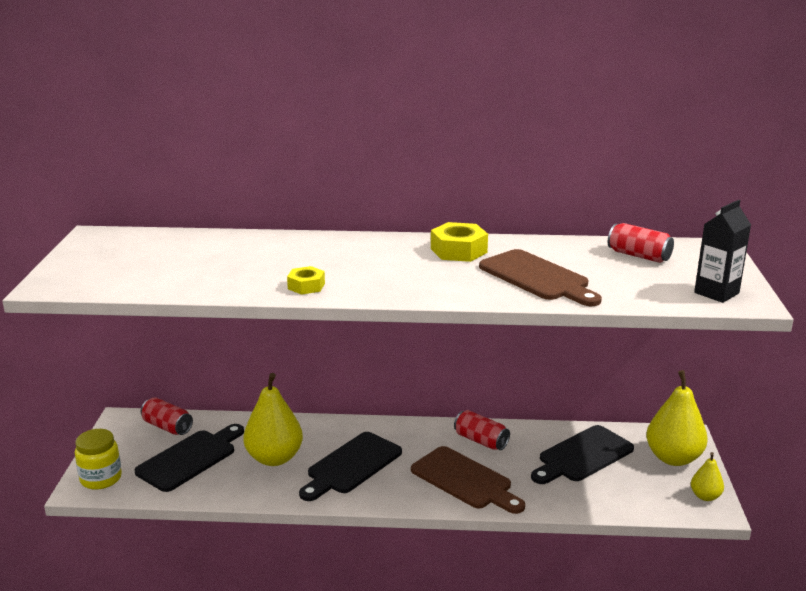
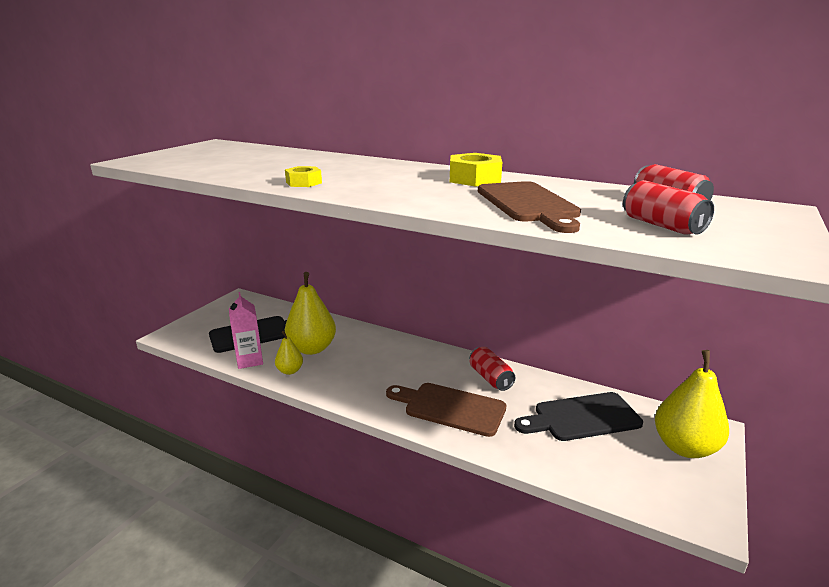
camera: 25 degrees right, 0 degrees up
yellow jar [75,429,122,490] -> none
red can [141,397,193,435] -> red can moved to [623,180,714,235]
black cutting board [299,432,402,501] -> none
brown cutting board [411,446,525,514] -> brown cutting board turned 135 degrees clockwise [386,383,506,437]
yellow pear [691,452,724,501] -> yellow pear moved to [275,331,303,375]
black carton [694,200,751,303] -> none
none -> pink carton [229,292,263,369]

